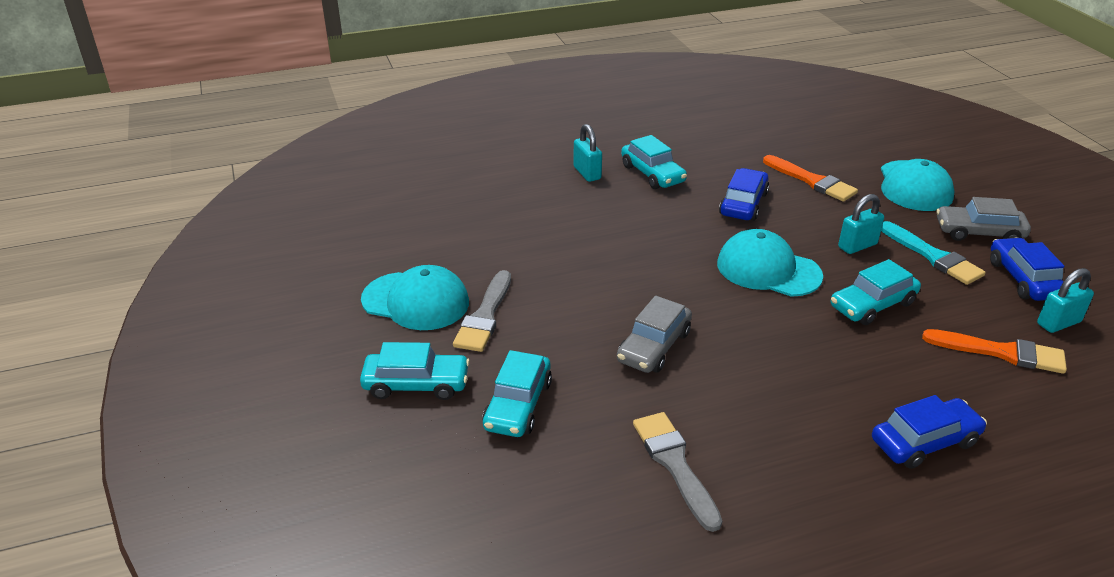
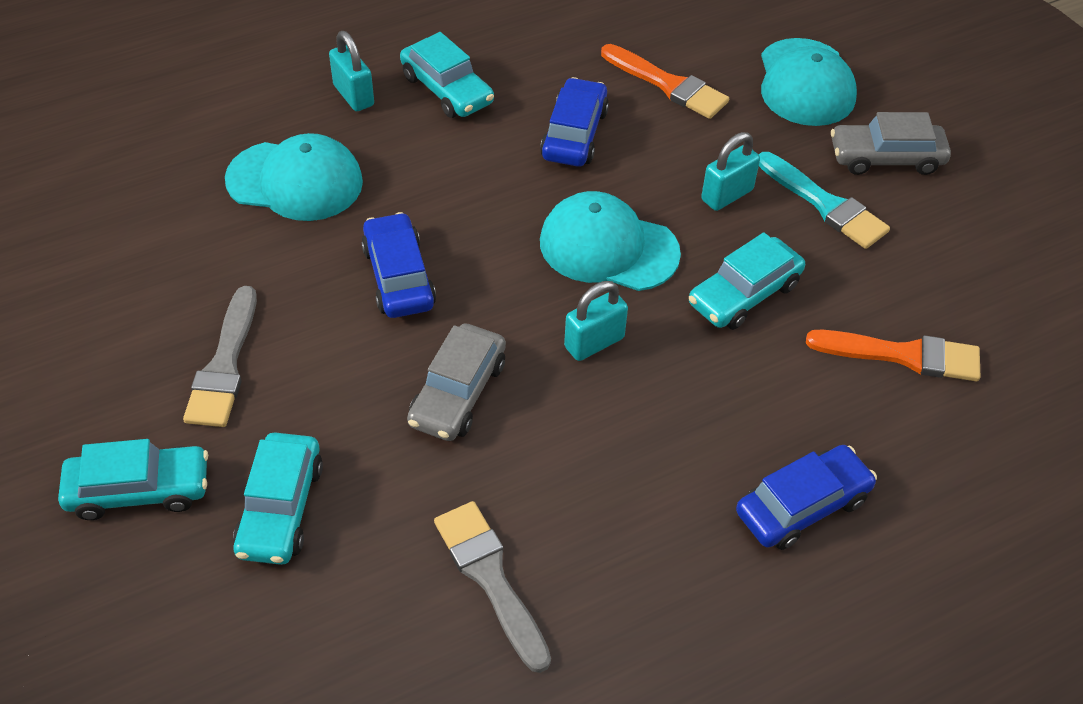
camera: 10 degrees left, 15 degrees up
turquoise cap [361,265,469,330] -> turquoise cap moved to [225,133,363,221]
blue car [990,237,1064,301] -> blue car moved to [361,212,436,318]
turquoise padlock [1037,268,1094,333] -> turquoise padlock moved to [564,281,628,361]

